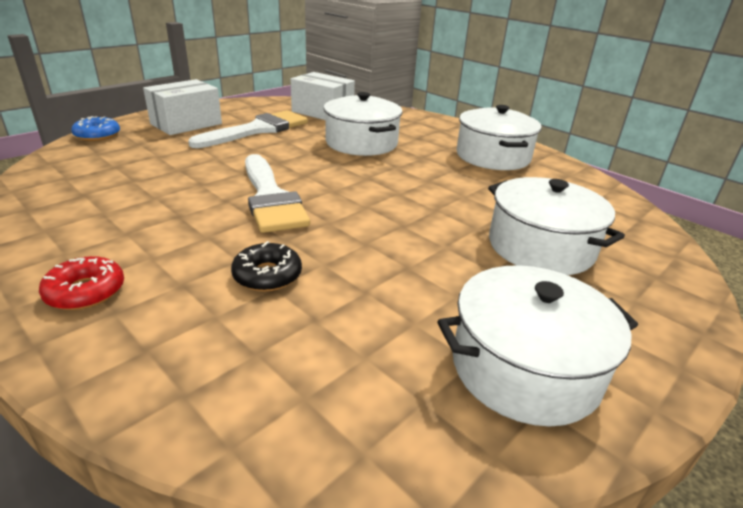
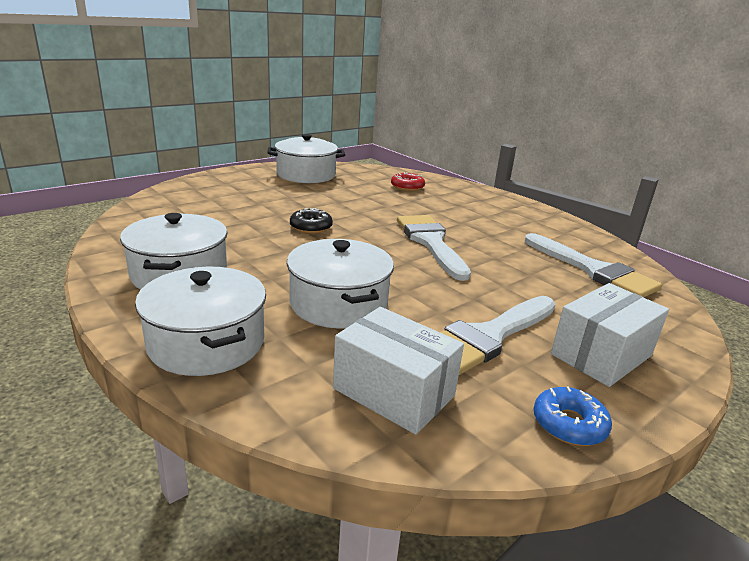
camera: 175 degrees left, 5 degrees down
red donut [39,256,124,310] -> red donut moved to [391,172,425,191]
blue donut [71,116,120,141] -> blue donut moved to [534,386,612,446]
black donut [231,241,302,291] -> black donut moved to [290,208,333,234]
white pot [488,177,625,275] -> white pot moved to [135,267,266,376]
none -> white brush [525,233,662,298]

